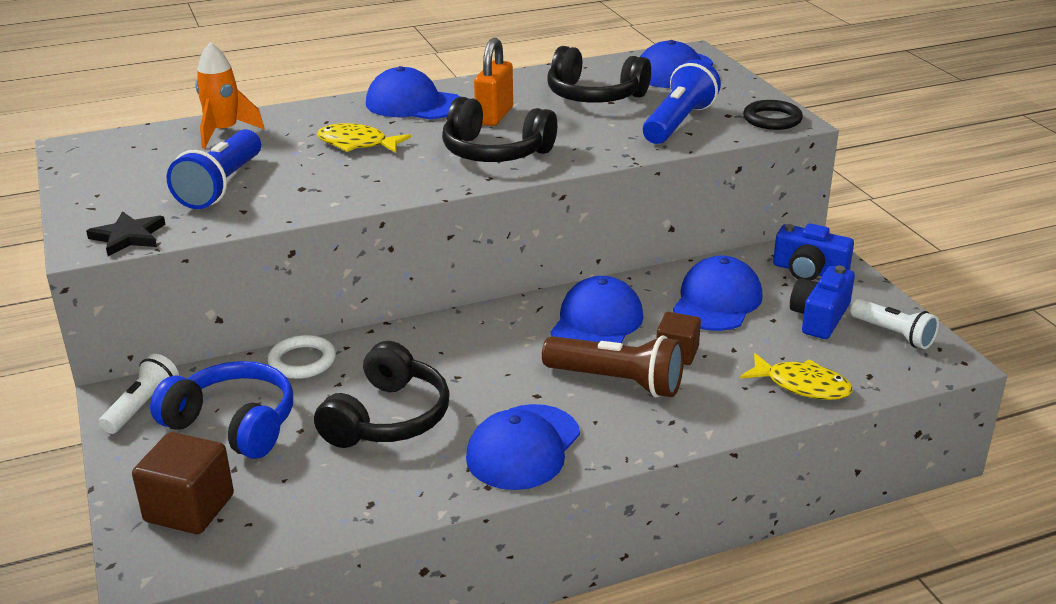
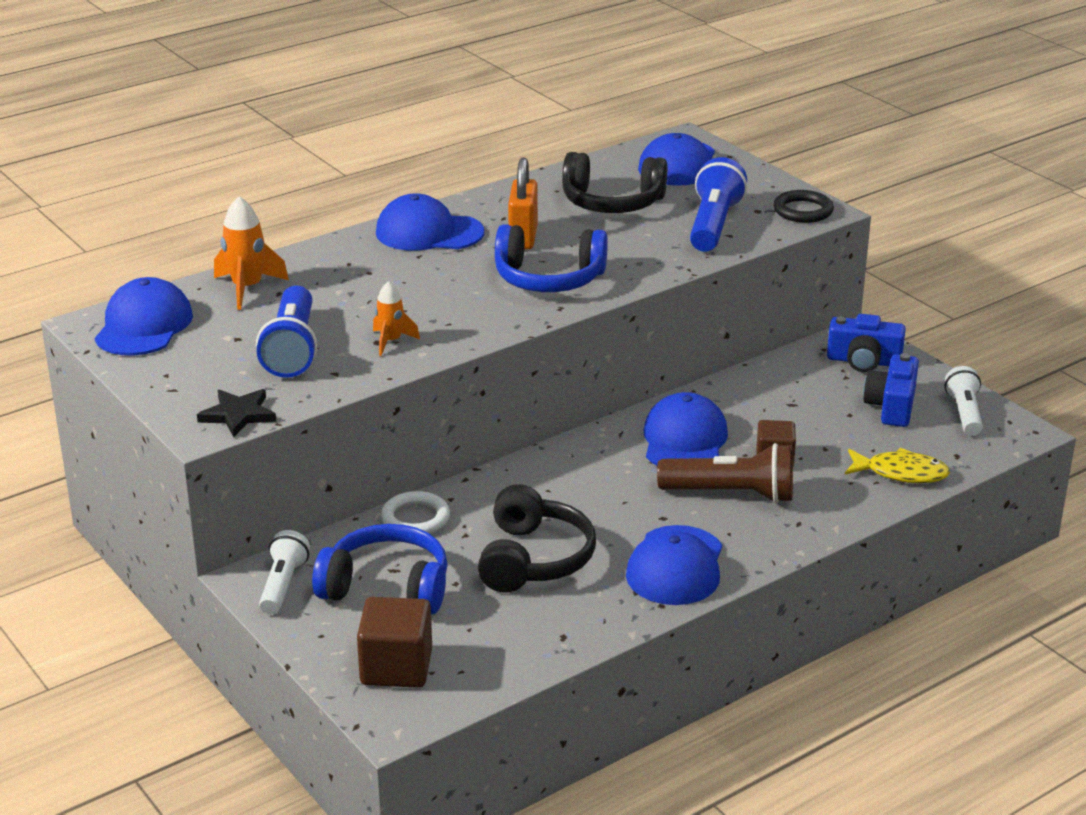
camera: 15 degrees left, 0 degrees up
yellow fish [317,123,411,153] -> none
black headphones [442,97,557,162] -> blue headphones [495,224,608,292]
blue cap [673,256,763,331] -> blue cap moved to [95,277,193,356]
white flashlight [850,299,939,349] -> white flashlight turned 120 degrees counterclockwise [945,366,983,436]
none -> orange rocket [373,281,420,356]

